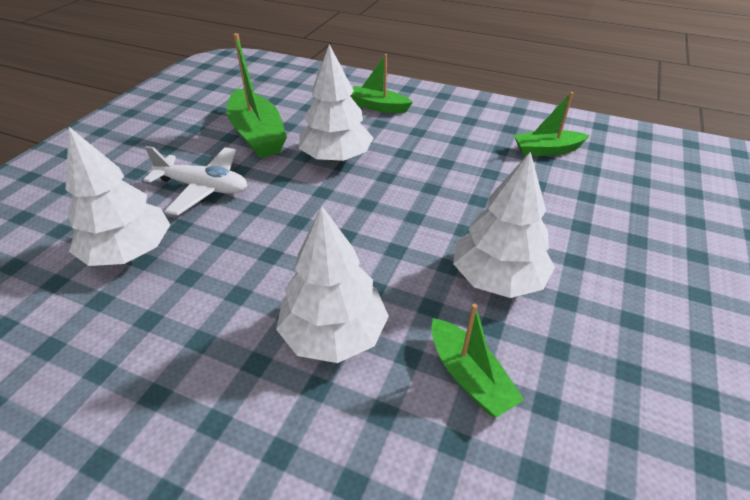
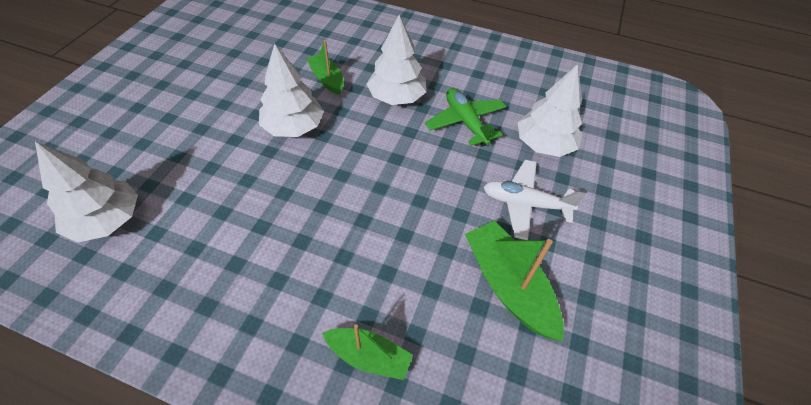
camera: 175 degrees right, 10 degrees up
white tree [299,44,373,162] -> white tree moved to [35,141,138,243]
green boat [514,92,590,156] -> none
none -> green plane [425,88,506,147]

